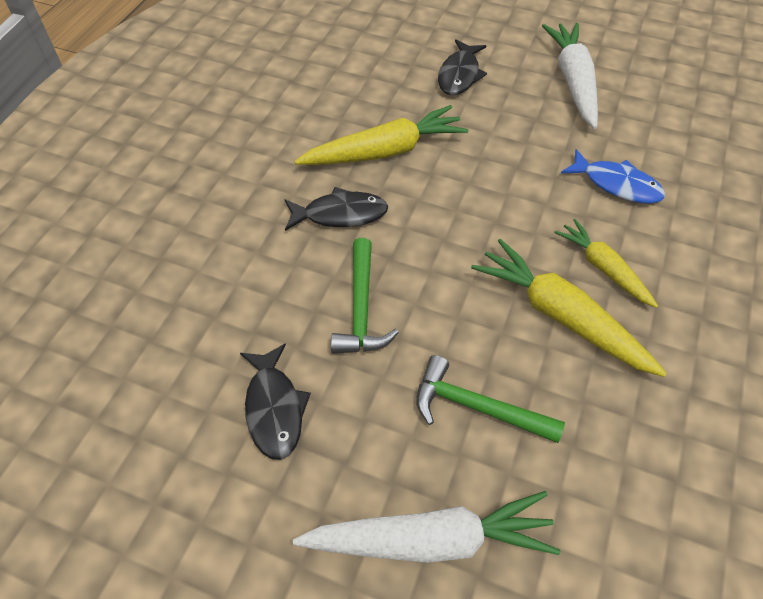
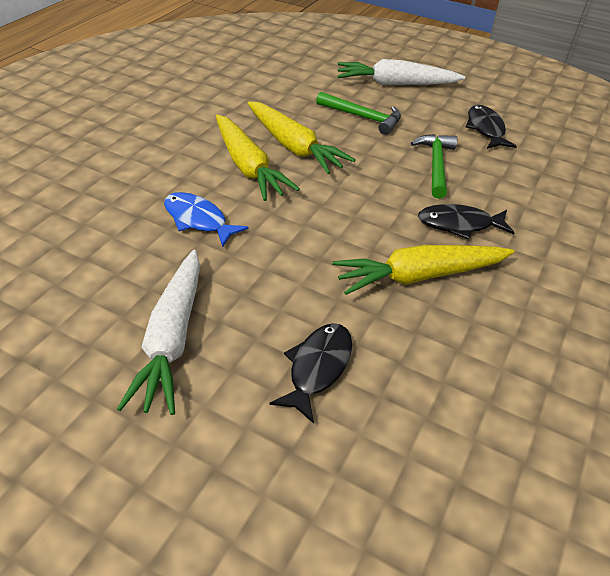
camera: 175 degrees left, 10 degrees down
yellow carrot [554,219,658,308] -> yellow carrot [216,115,300,201], size x1.60

